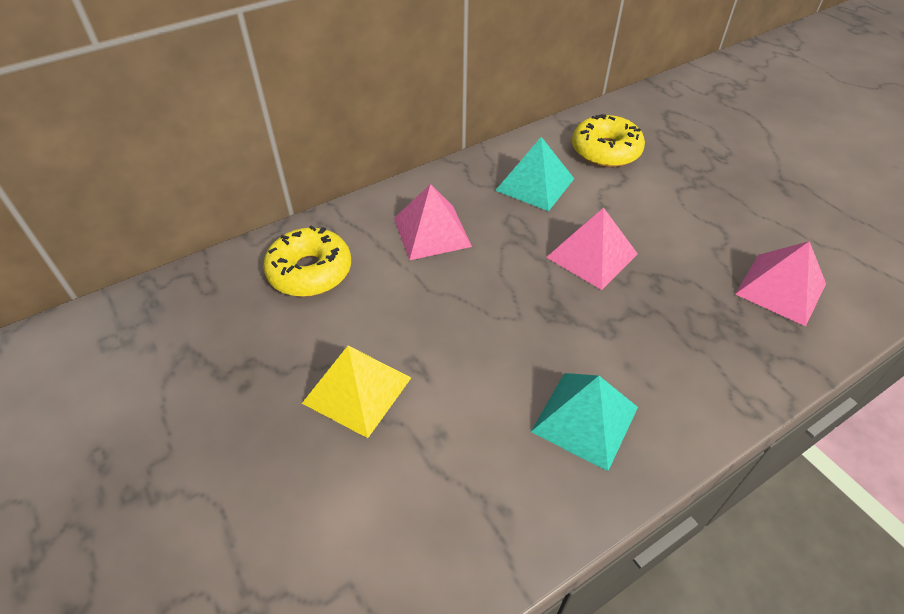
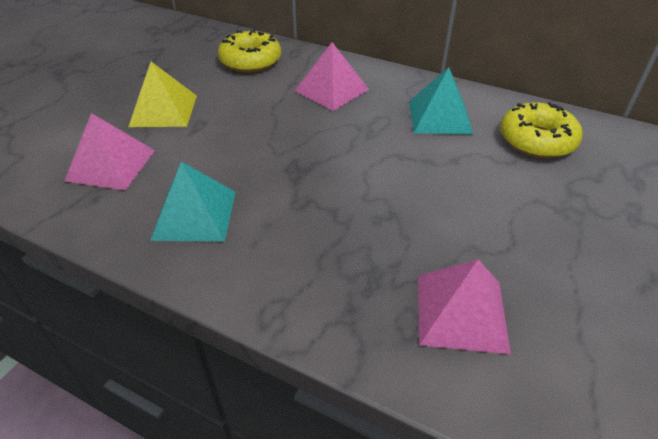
camera: 60 degrees right, 5 degrees down
pink pyramid [546,208,638,290] -> pink pyramid moved to [64,113,155,190]

